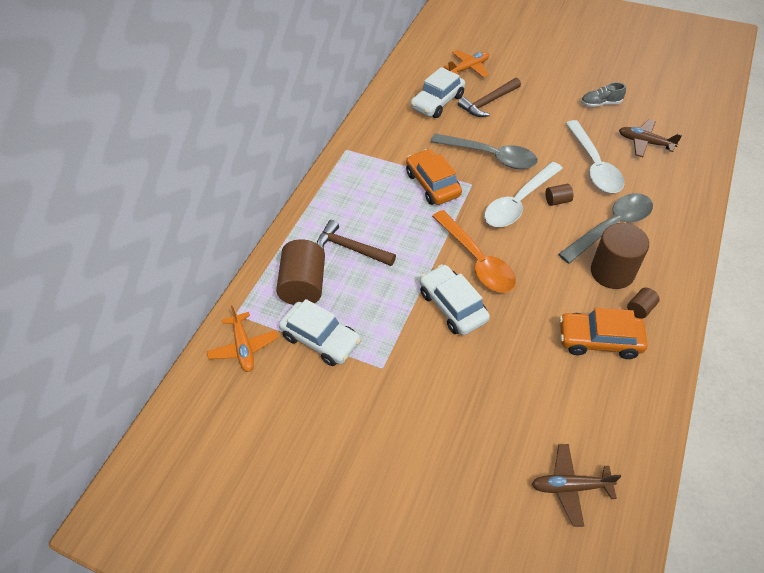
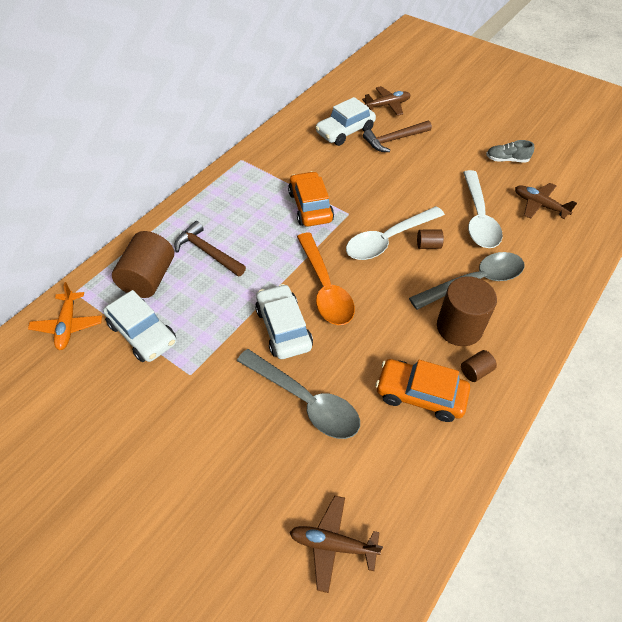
camera: 10 degrees right, 0 degrees up
grey spoon [431,133,538,169] -> grey spoon moved to [237,349,360,439]
orange plane [444,50,489,78] -> brown plane [362,86,411,116]

